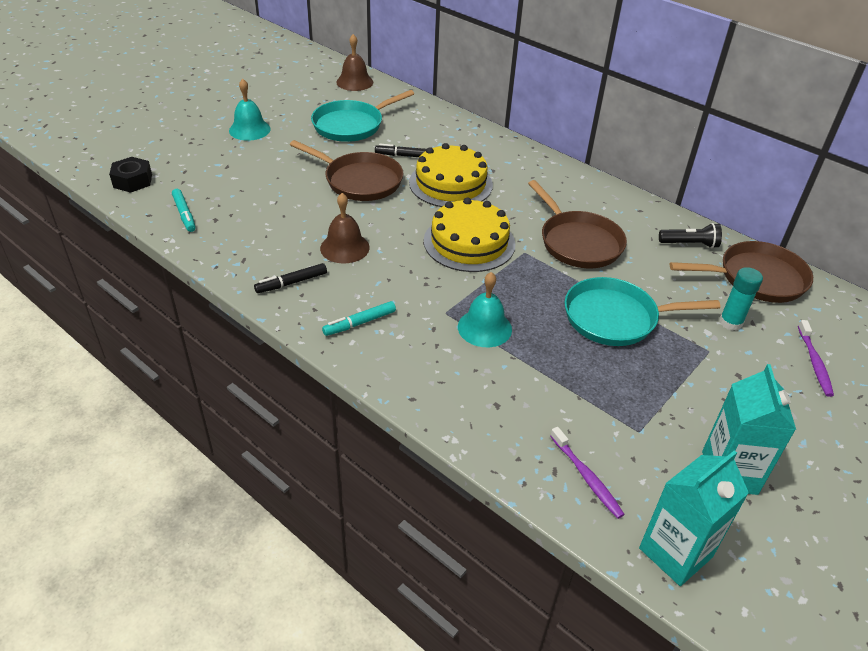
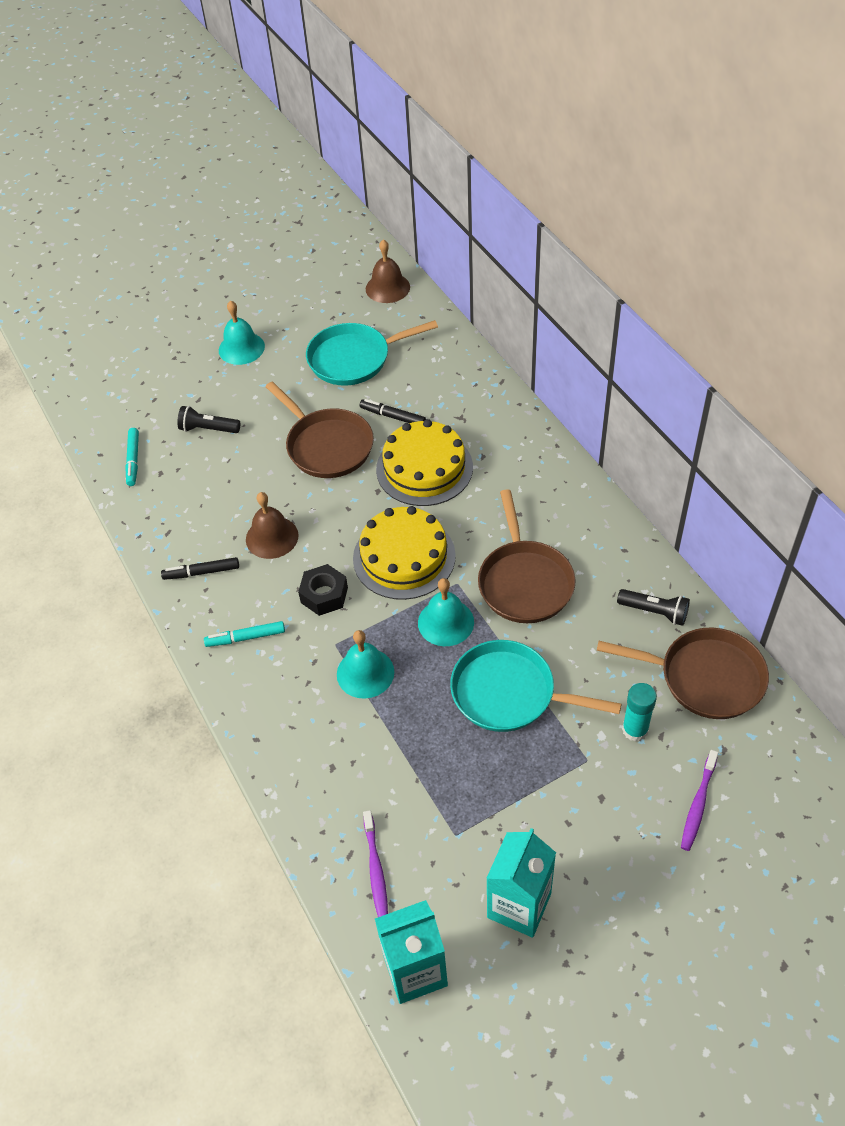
camera: 25 degrees right, 10 degrees up
black nut [109,157,152,193] -> black nut moved to [298,564,348,616]
none -> black flashlight [177,406,240,433]
none -> turquoise bell [418,578,474,646]

